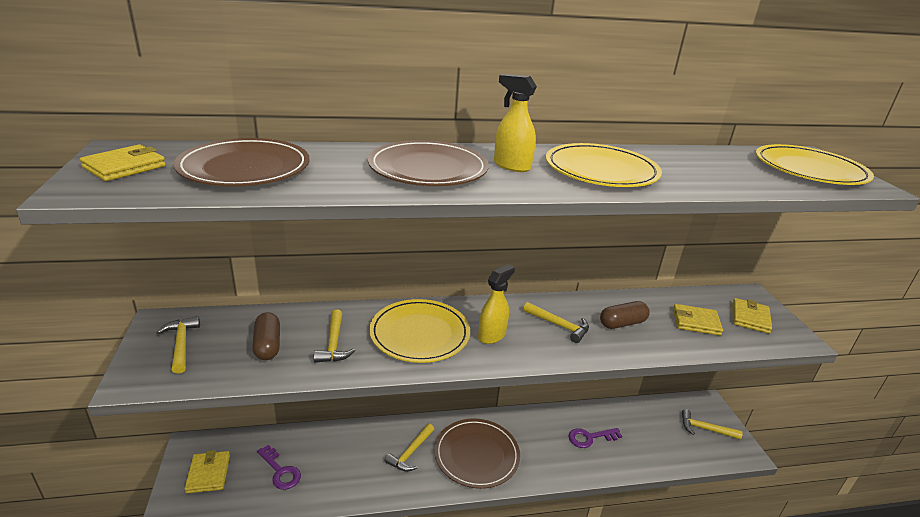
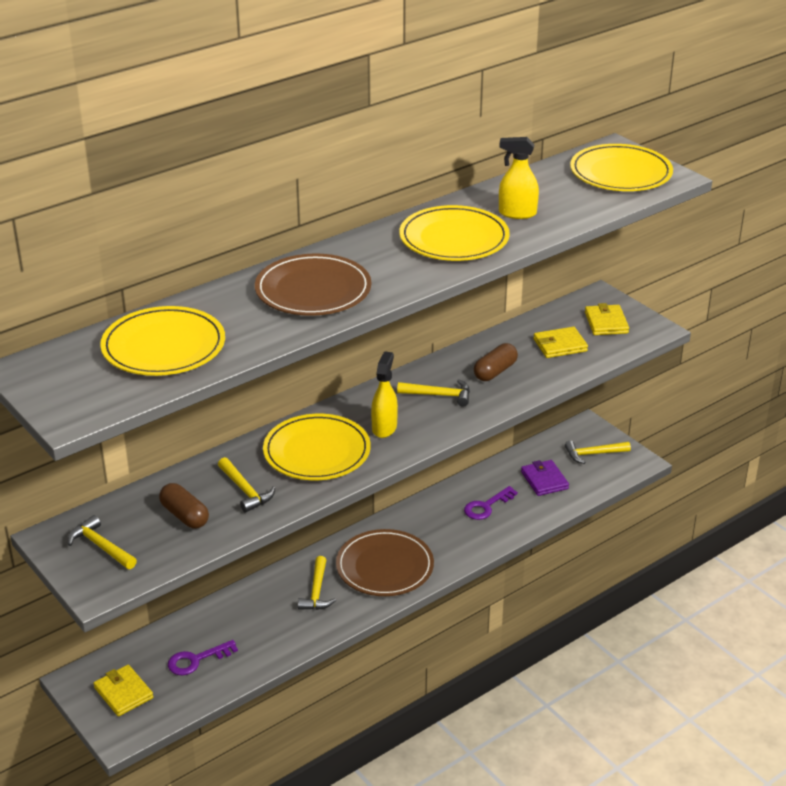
camera: 25 degrees left, 5 degrees up
yellow wallet [80,145,166,181] -> none
brown plate [174,138,310,186] -> yellow plate [100,306,225,376]
purple key [257,445,301,490] -> purple key turned 135 degrees clockwise [168,640,238,675]
yellow spray bottle [494,74,537,172] -> yellow spray bottle moved to [499,137,539,219]
none -> purple wallet [521,460,569,496]

